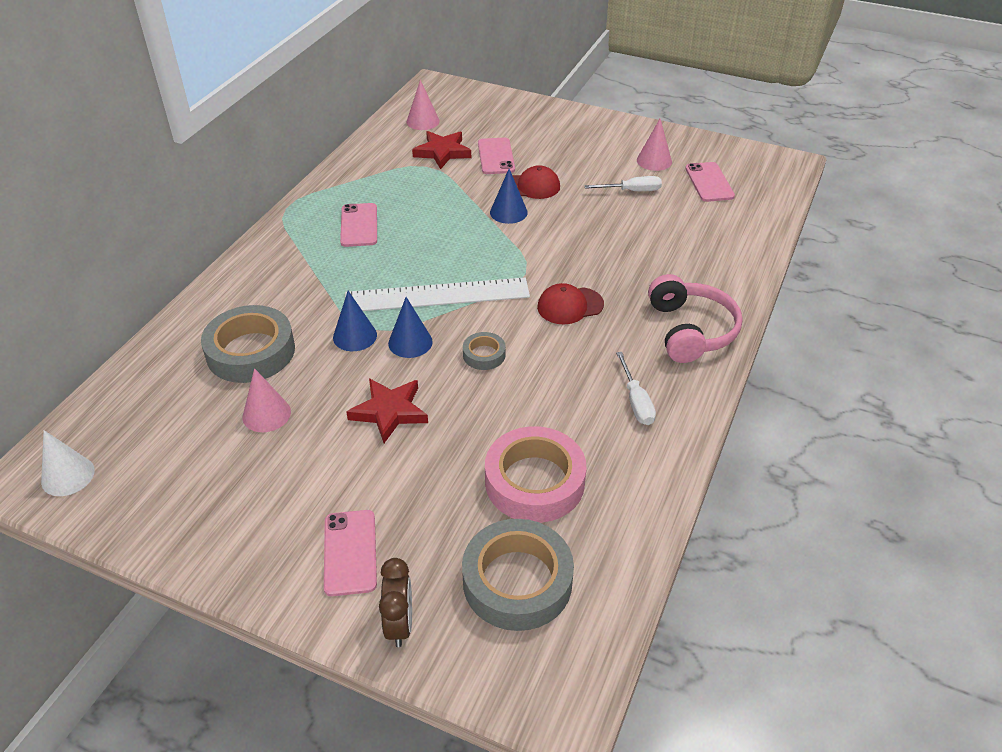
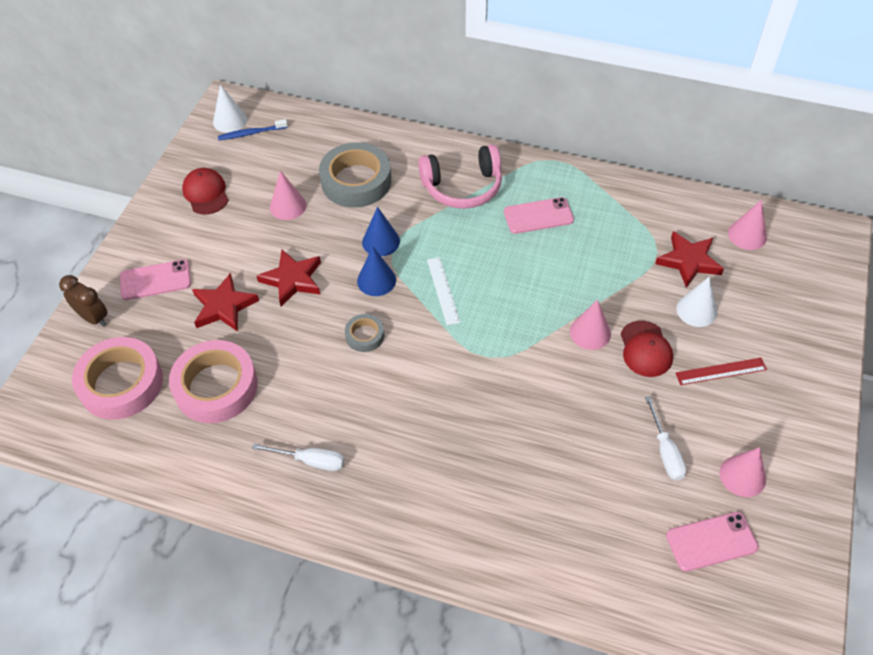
camera: 85 degrees right, 10 degrees up
white ruler [345,278,530,311] -> white ruler [427,257,460,325], size x0.49
brown clock [379,558,412,647] -> brown clock turned 135 degrees counterclockwise [59,275,108,327]
grey tape [462,519,574,631] -> pink tape [72,337,163,420]
pink phone [478,138,515,174] -> white cone [676,277,717,327]
blue cone [490,169,528,224] -> pink cone [570,299,611,350]
red cap [537,283,604,324] -> red cap moved to [182,168,228,214]
white screwdriver [616,352,656,425] -> white screwdriver turned 150 degrees counterclockwise [252,444,344,471]
pink headphones [648,274,743,363] -> pink headphones moved to [418,144,502,209]
none -> red star [192,273,259,332]
none -> blue toothbrush [218,119,288,140]
none -> red ruler [676,358,767,385]

